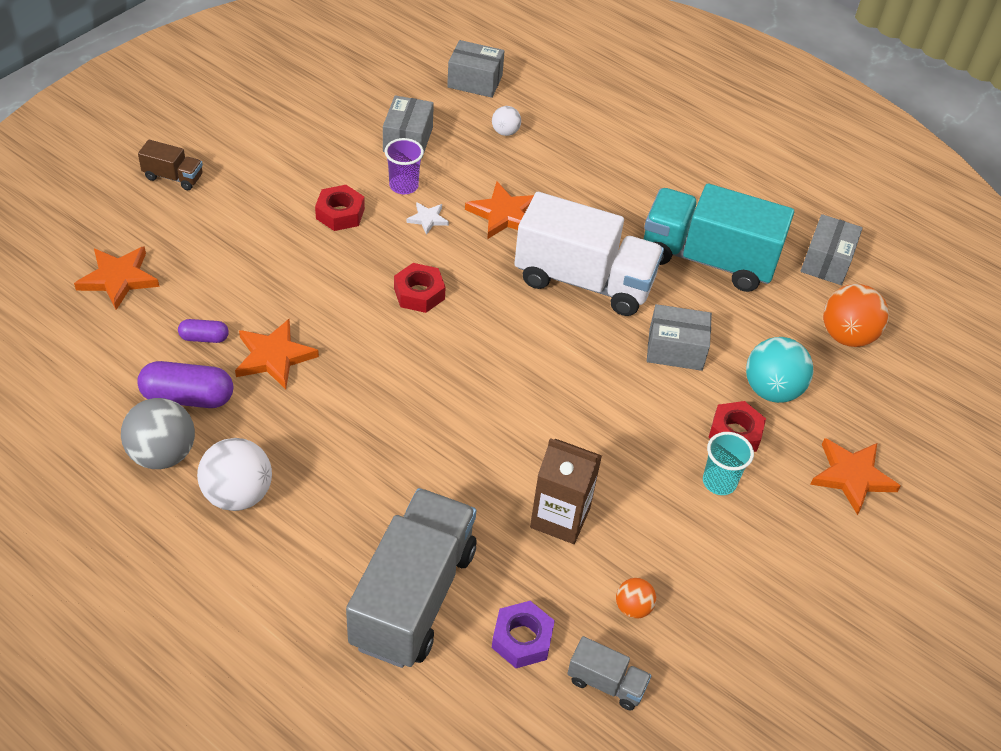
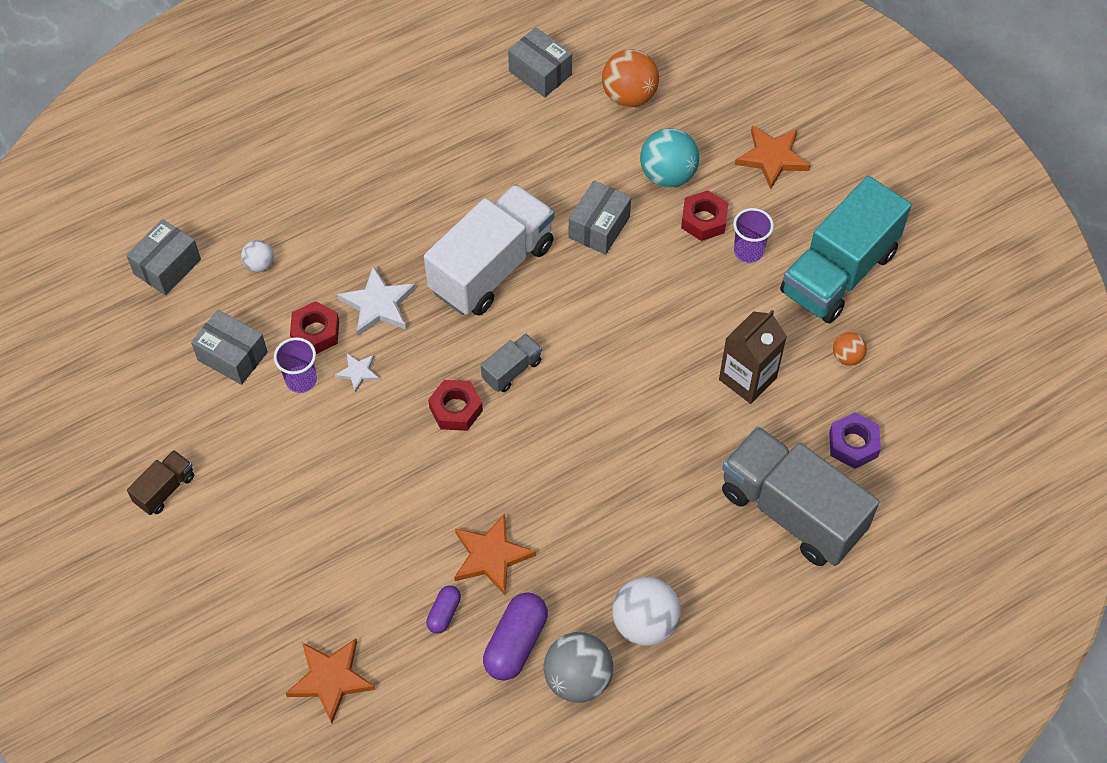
camera: 65 degrees left, 10 degrees up
brown truck [138,140,203,190] -> brown truck moved to [127,450,194,515]
red nut [315,185,365,231] -> red nut moved to [290,301,339,354]
orange star [465,181,534,239] -> white star [337,266,416,336]
grey truck [567,636,651,711] -> grey truck moved to [481,334,542,392]
turquoise truck [644,184,794,292] -> turquoise truck moved to [780,176,911,324]
turquoise cup [703,432,754,495] -> purple cup [733,208,774,263]

